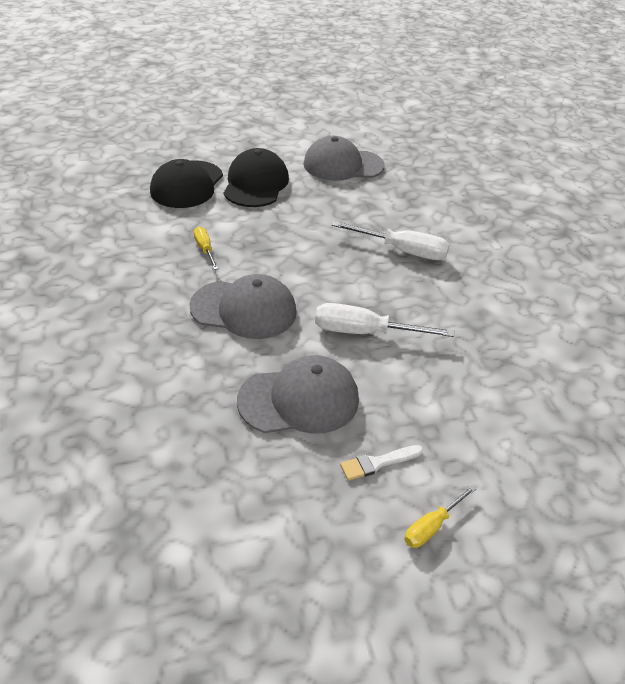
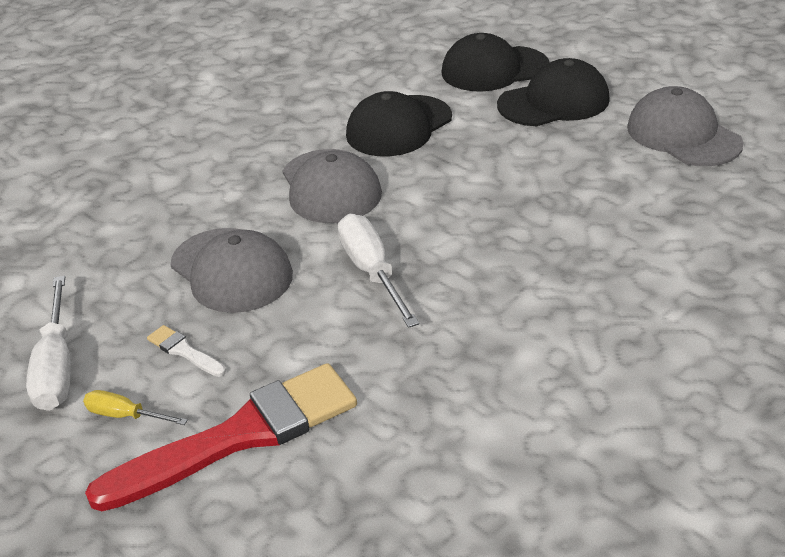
camera: 65 degrees right, 5 degrees down
yellow screwdriver [194,227,218,270] -> black cap [346,91,452,156]
white screwdriver [332,221,450,260] -> white screwdriver moved to [26,276,71,411]
none -> red brush [85,363,357,511]

